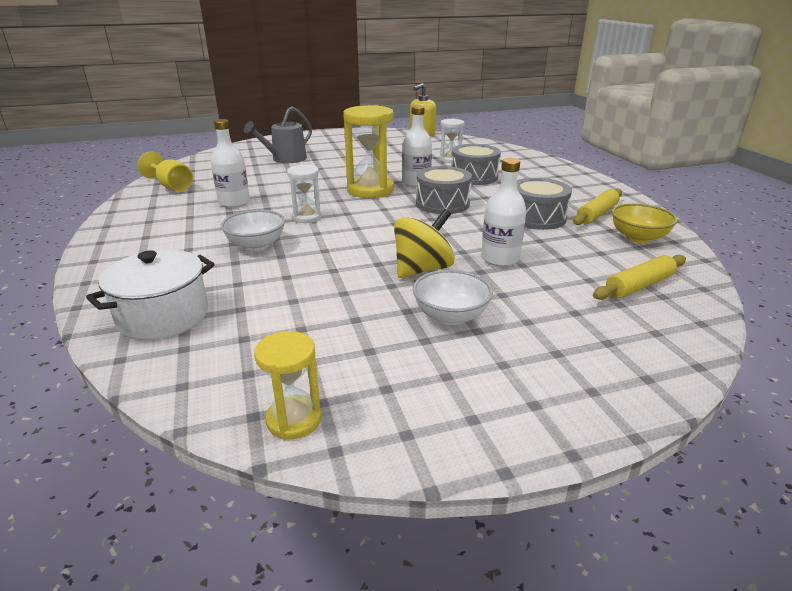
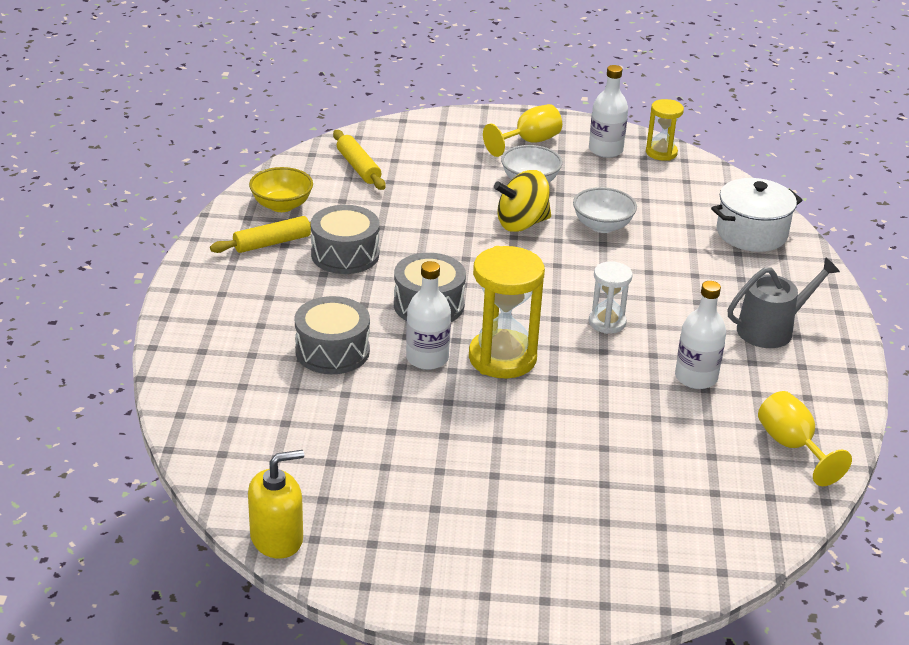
camera: 160 degrees left, 5 degrees up
white bowl [221,210,285,251] -> white bowl moved to [573,187,637,233]
grey watering can [244,106,312,163] -> grey watering can moved to [728,257,840,348]
white hourglass [439,118,465,163] -> none
white bottle [481,158,526,266] -> white bottle moved to [589,65,628,158]
yellow rolling pin [593,255,686,300] -> yellow rolling pin turned 75 degrees clockwise [333,130,386,190]
none -> yellow goblet [483,104,562,157]

